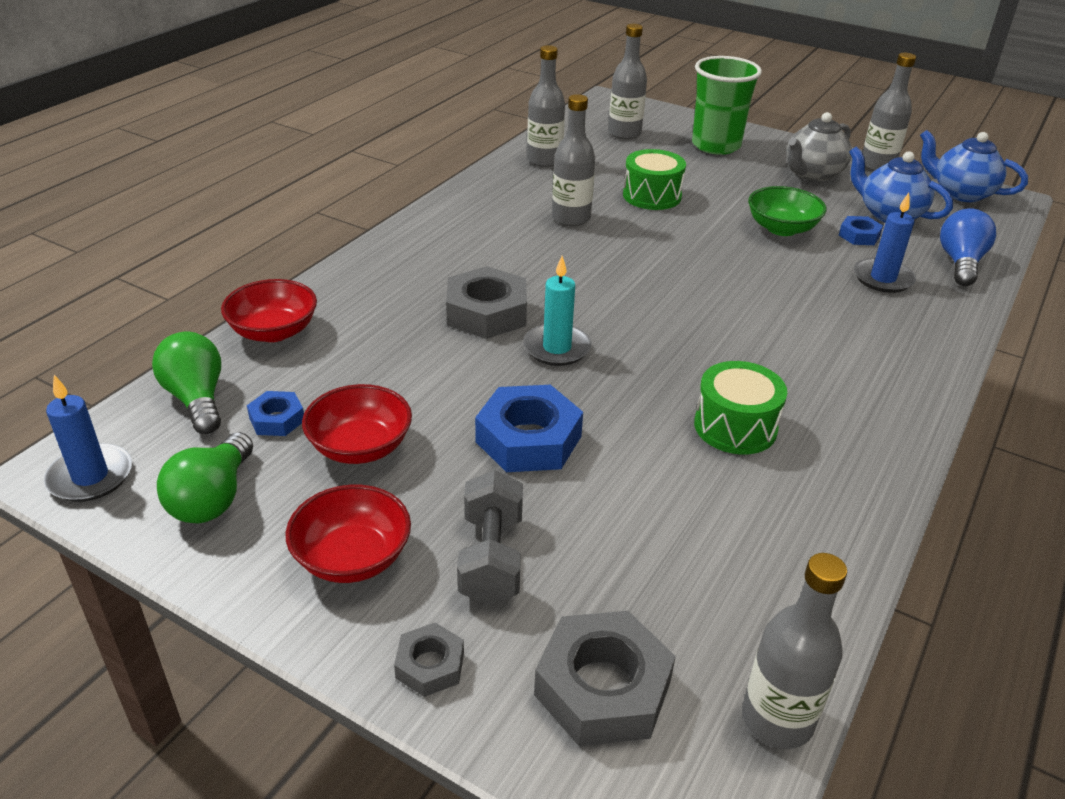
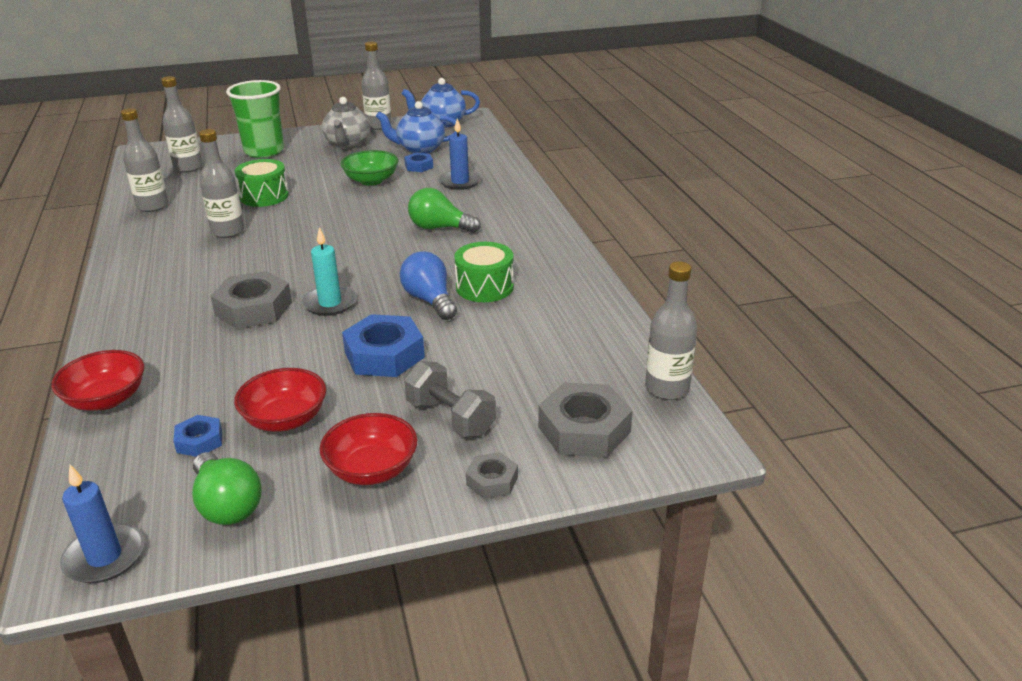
camera: 45 degrees left, 5 degrees down
green light bulb [152,332,221,434] -> green light bulb moved to [408,188,481,233]
blue light bulb [940,208,996,286] -> blue light bulb moved to [400,251,457,320]

